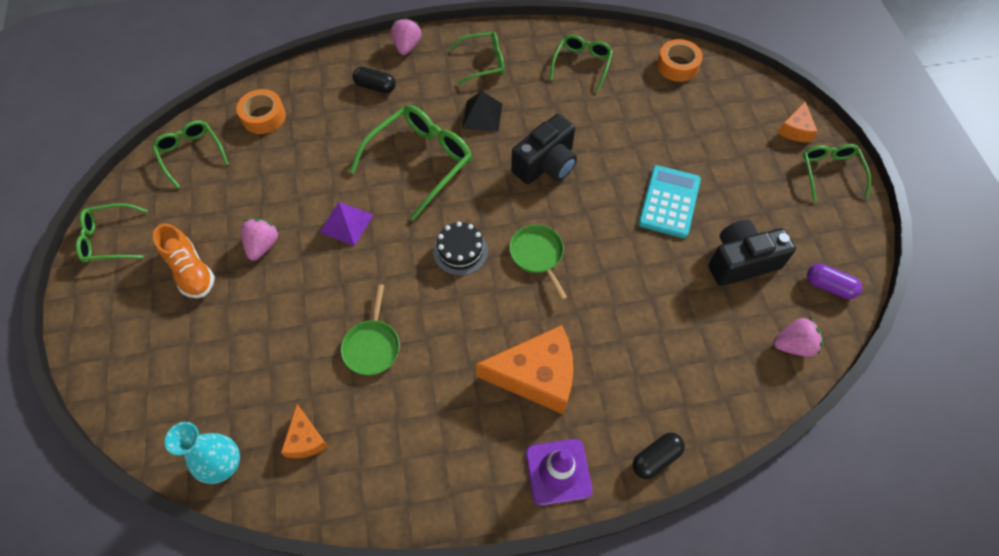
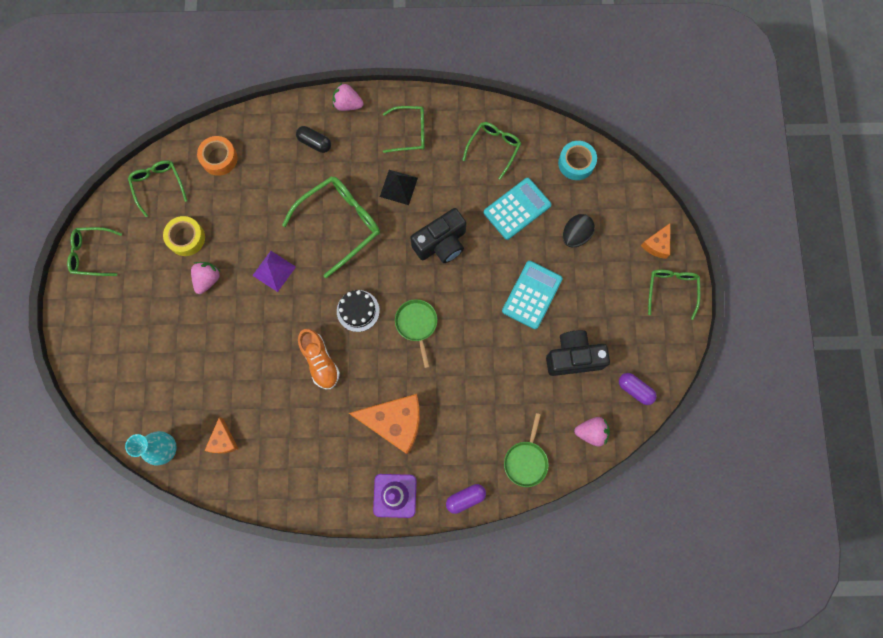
camera: 10 degrees right, 15 degrees up
orange shoe [153,224,215,298] -> orange shoe moved to [298,328,340,389]
green pan [341,284,400,375] -> green pan moved to [504,413,549,487]
pink strawberry [391,18,421,55] -> pink strawberry turned 90 degrees counterclockwise [333,83,364,111]
black capsule [633,432,685,479] -> purple capsule [446,484,486,514]
orange tape [657,39,703,82] -> turquoise tape [558,141,597,180]
none -> yellow tape [163,216,205,256]
none -> turquoise calculator [484,178,552,240]
none -> black egg [563,214,595,247]

